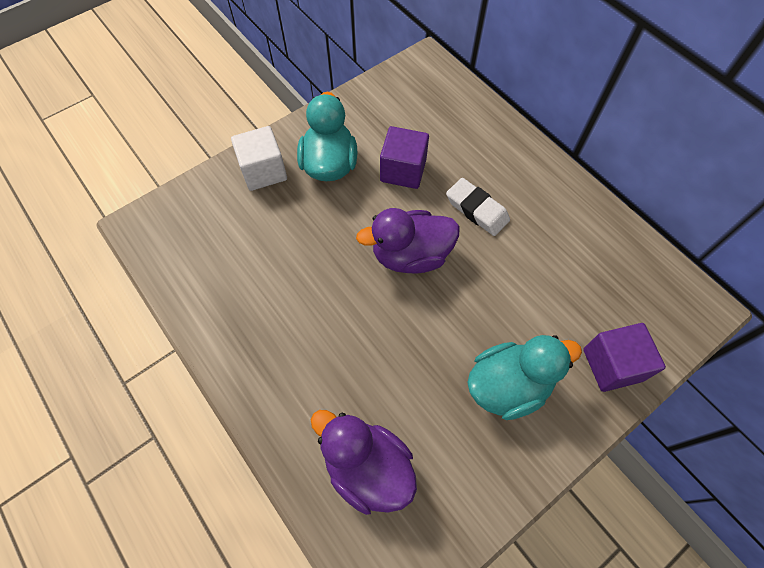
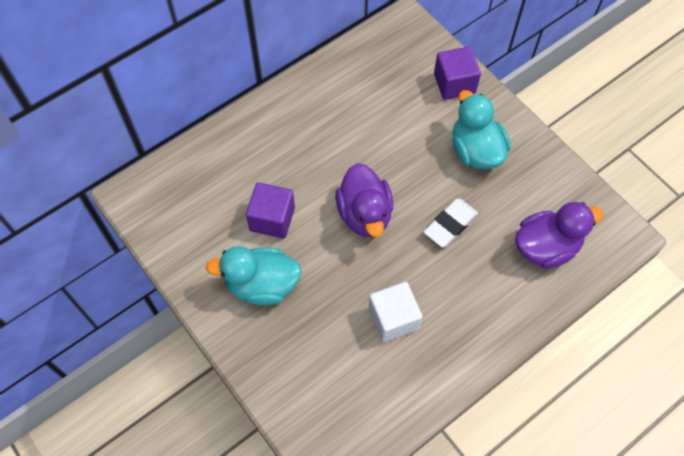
camera: 90 degrees left, 0 degrees up
white cube [231,126,287,191] -> white cube moved to [369,282,422,342]
purple duck [311,410,417,515] -> purple duck turned 150 degrees counterclockwise [515,202,604,269]
white eraser [446,178,510,236] -> white eraser moved to [424,198,478,247]

